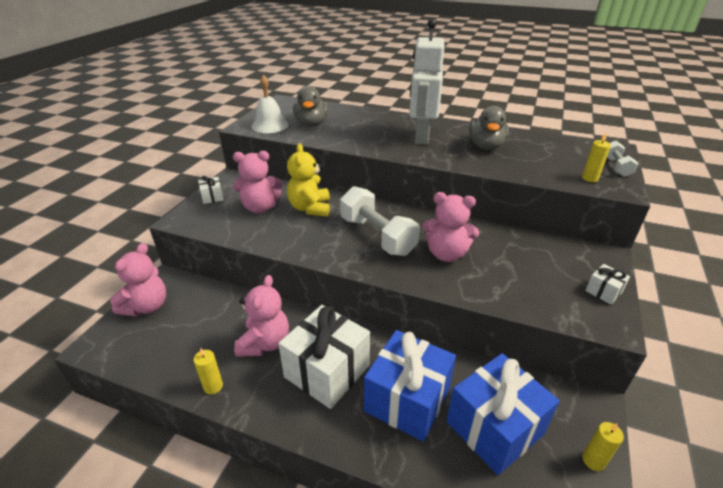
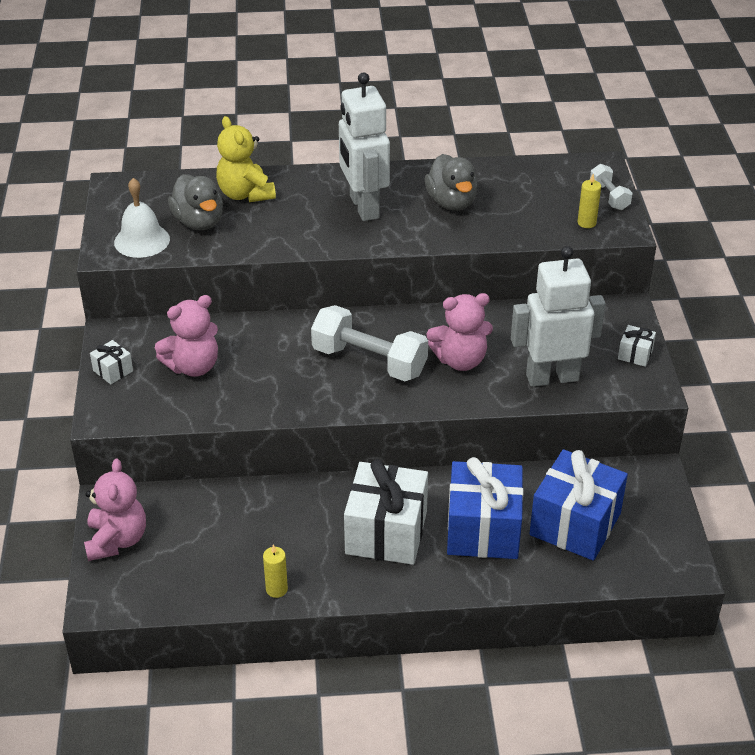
camera: 25 degrees left, 5 degrees up
pink teddy bear [234,275,289,357] -> none
yellow teddy bear [287,143,330,217] -> yellow teddy bear moved to [216,116,276,202]
yellow candle [583,422,624,471] -> none
none -> white robot [511,246,606,387]

